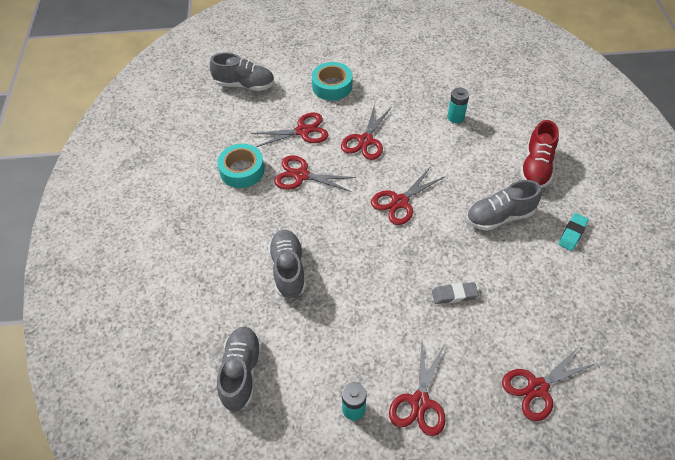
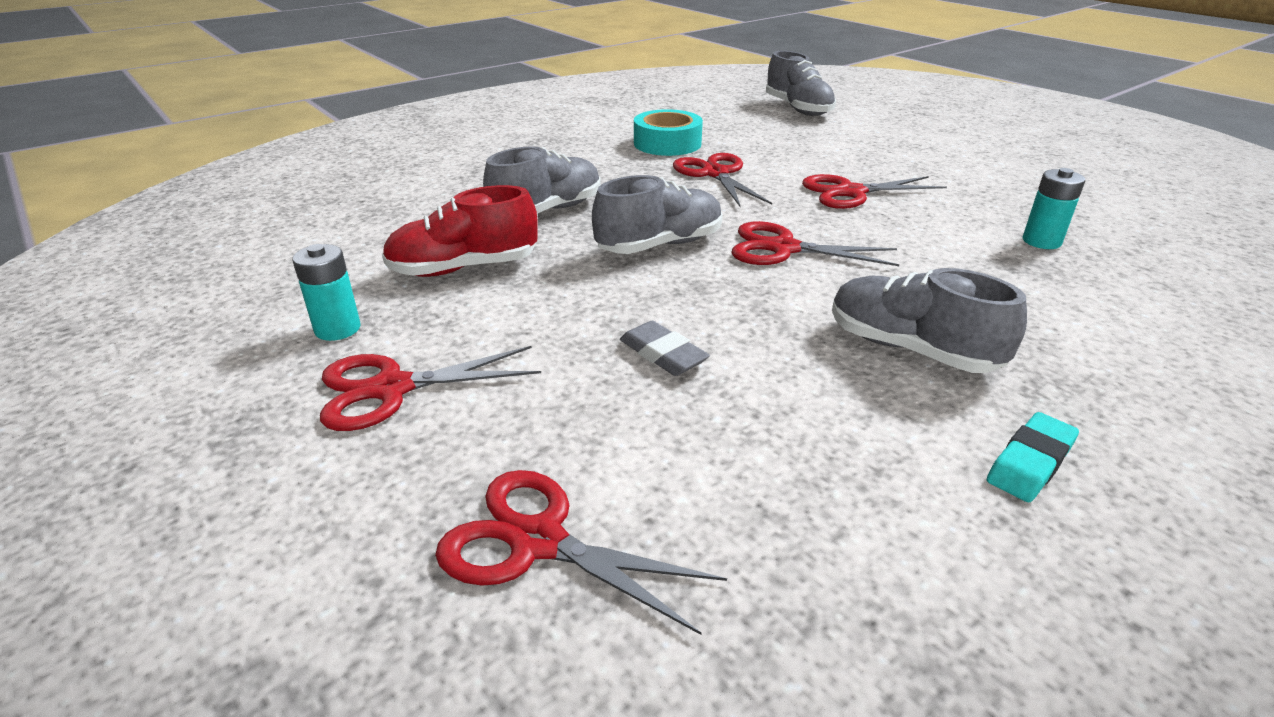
camera: 55 degrees right, 20 degrees down
grey shoe [217,327,262,411] -> grey shoe moved to [592,175,723,254]
red scissors [251,113,328,147] -> none
turquoise tape [312,62,352,101] -> none
red shoe [520,120,559,188] -> red shoe moved to [382,185,538,277]
turquoise eraser [558,213,589,251] -> turquoise eraser turned 45 degrees counterclockwise [987,412,1079,502]

